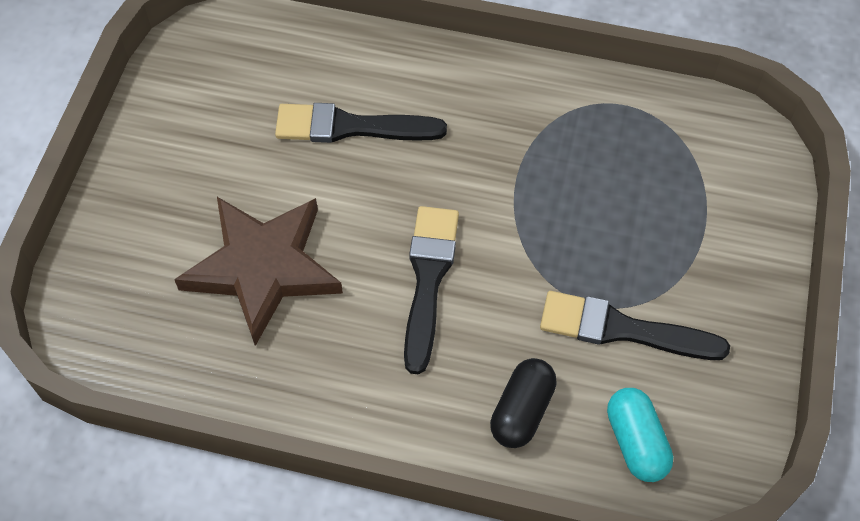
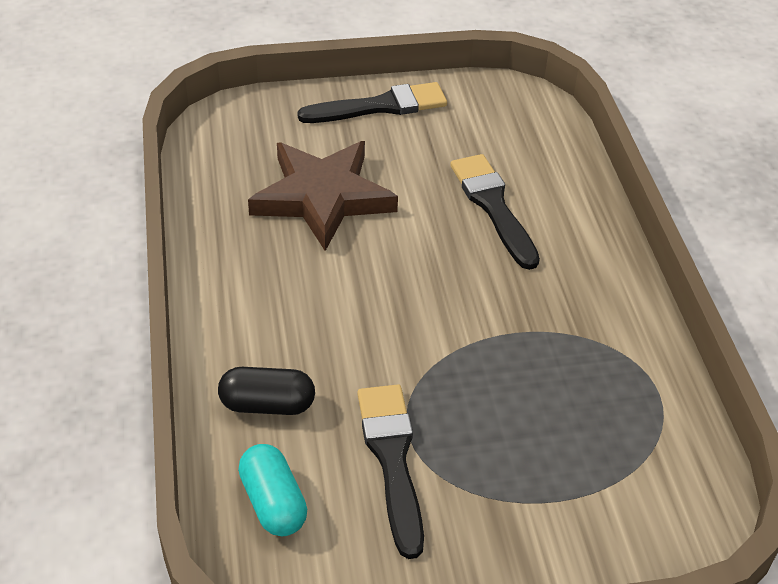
camera: 65 degrees right, 15 degrees down
black brush [404,206,459,375] -> black brush moved to [298,82,447,123]
turquoise capsule [607,388,673,482] -> turquoise capsule turned 75 degrees counterclockwise [238,444,307,536]

